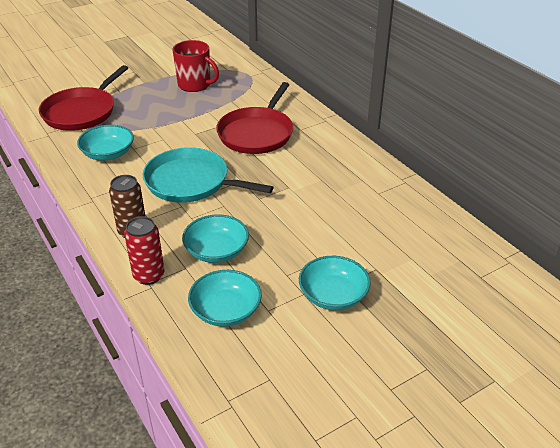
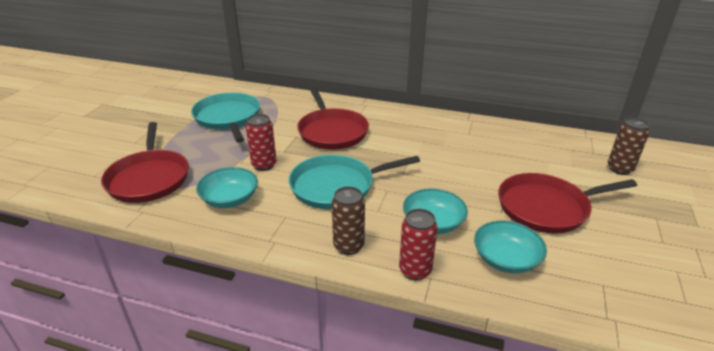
camera: 40 degrees left, 5 degrees down
red mug [173,40,219,92] -> turquoise pan [191,92,260,143]
turquoise bowl [299,256,371,310] -> red pan [498,173,637,234]
none -> red can [246,114,277,171]
none -> brown can [608,117,650,175]

